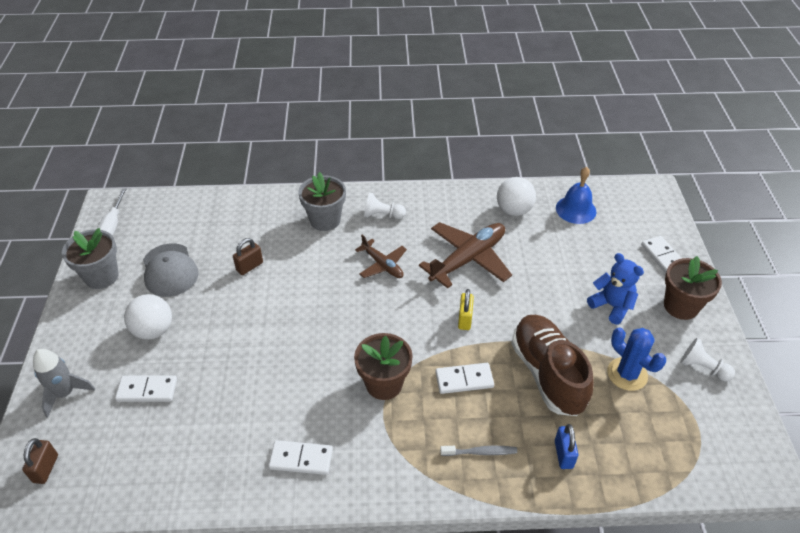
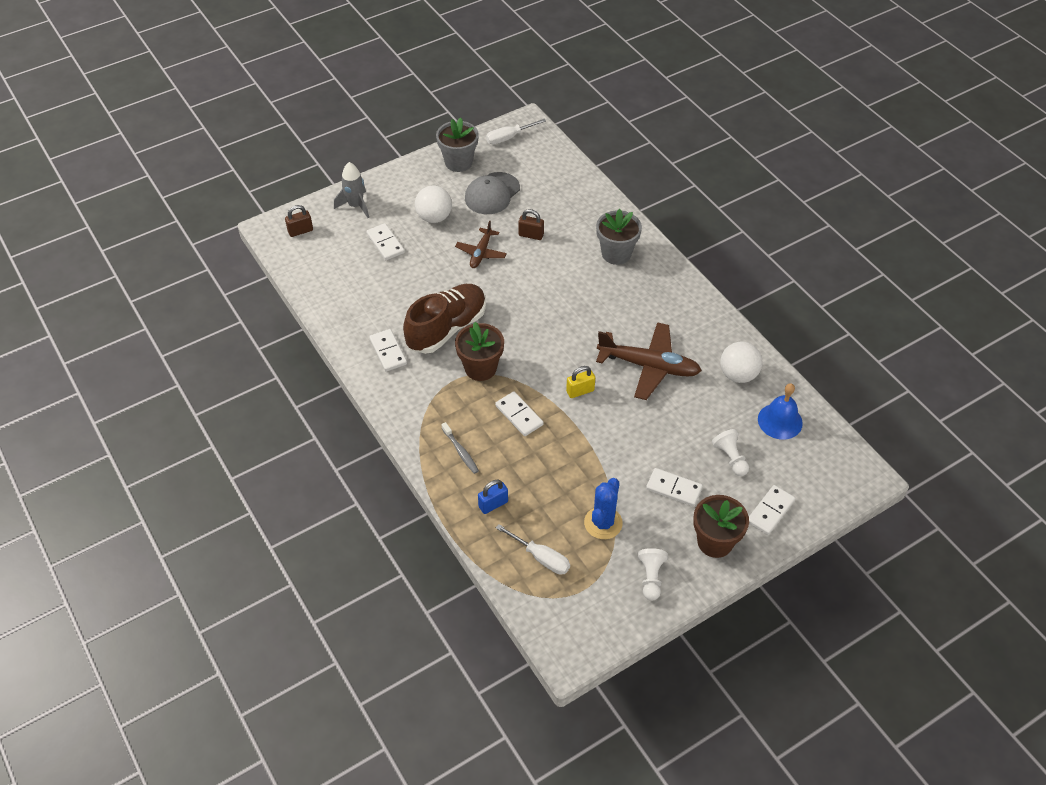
camera: 60 degrees right, 5 degrees up
brown plane [355,234,407,278] -> brown plane moved to [455,221,507,268]
white pawn [364,192,406,219] -> white pawn moved to [712,429,749,476]
brown shoe [511,315,594,416] -> brown shoe moved to [403,284,486,354]
blue teddy bear [587,253,644,325] -> white domino [646,468,703,507]
none -> white screwdriver [496,524,570,575]

